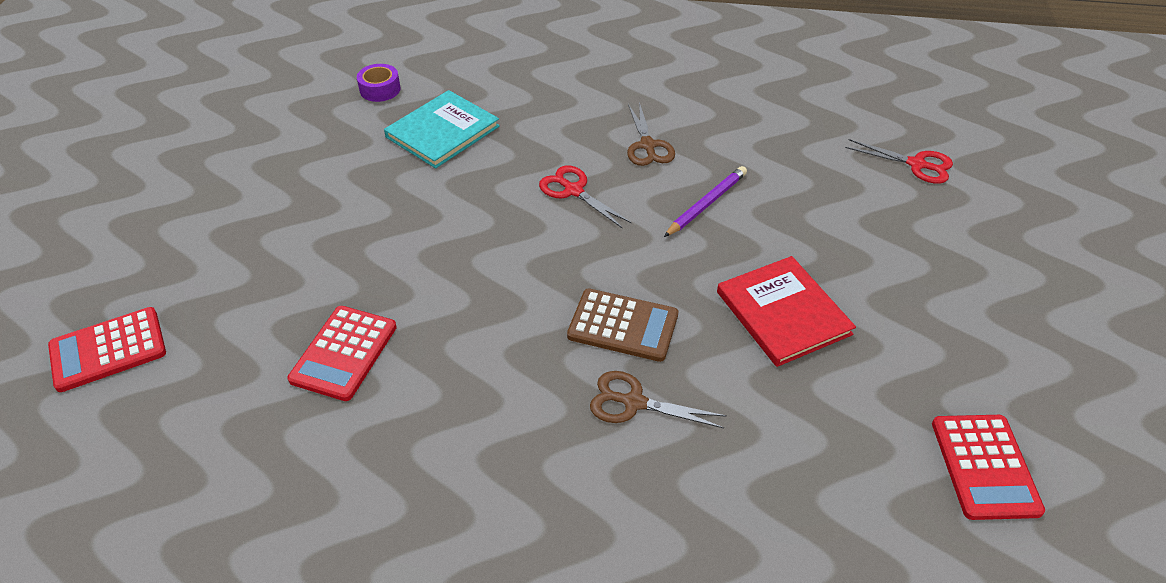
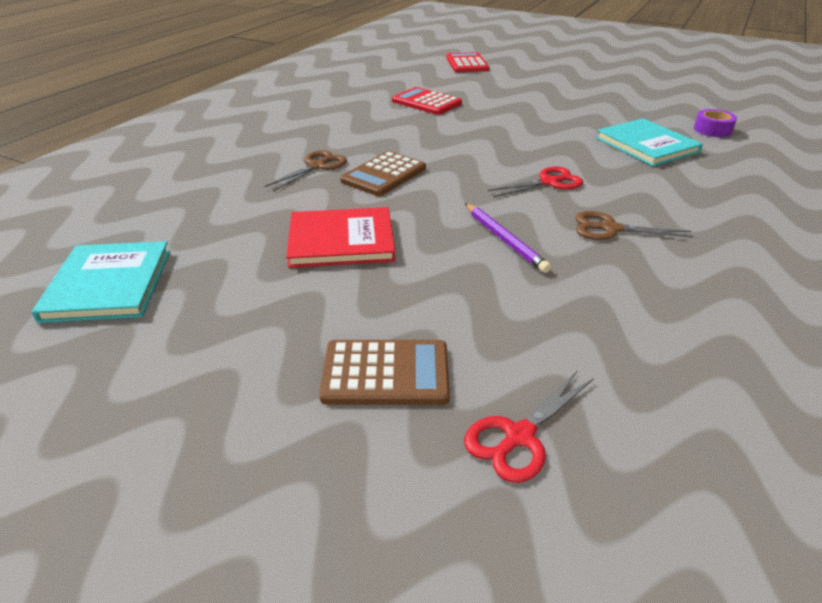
camera: 110 degrees right, 10 degrees down
red calculator [932,415,1045,520] -> turquoise book [32,241,170,323]
none -> brown calculator [319,340,450,405]

